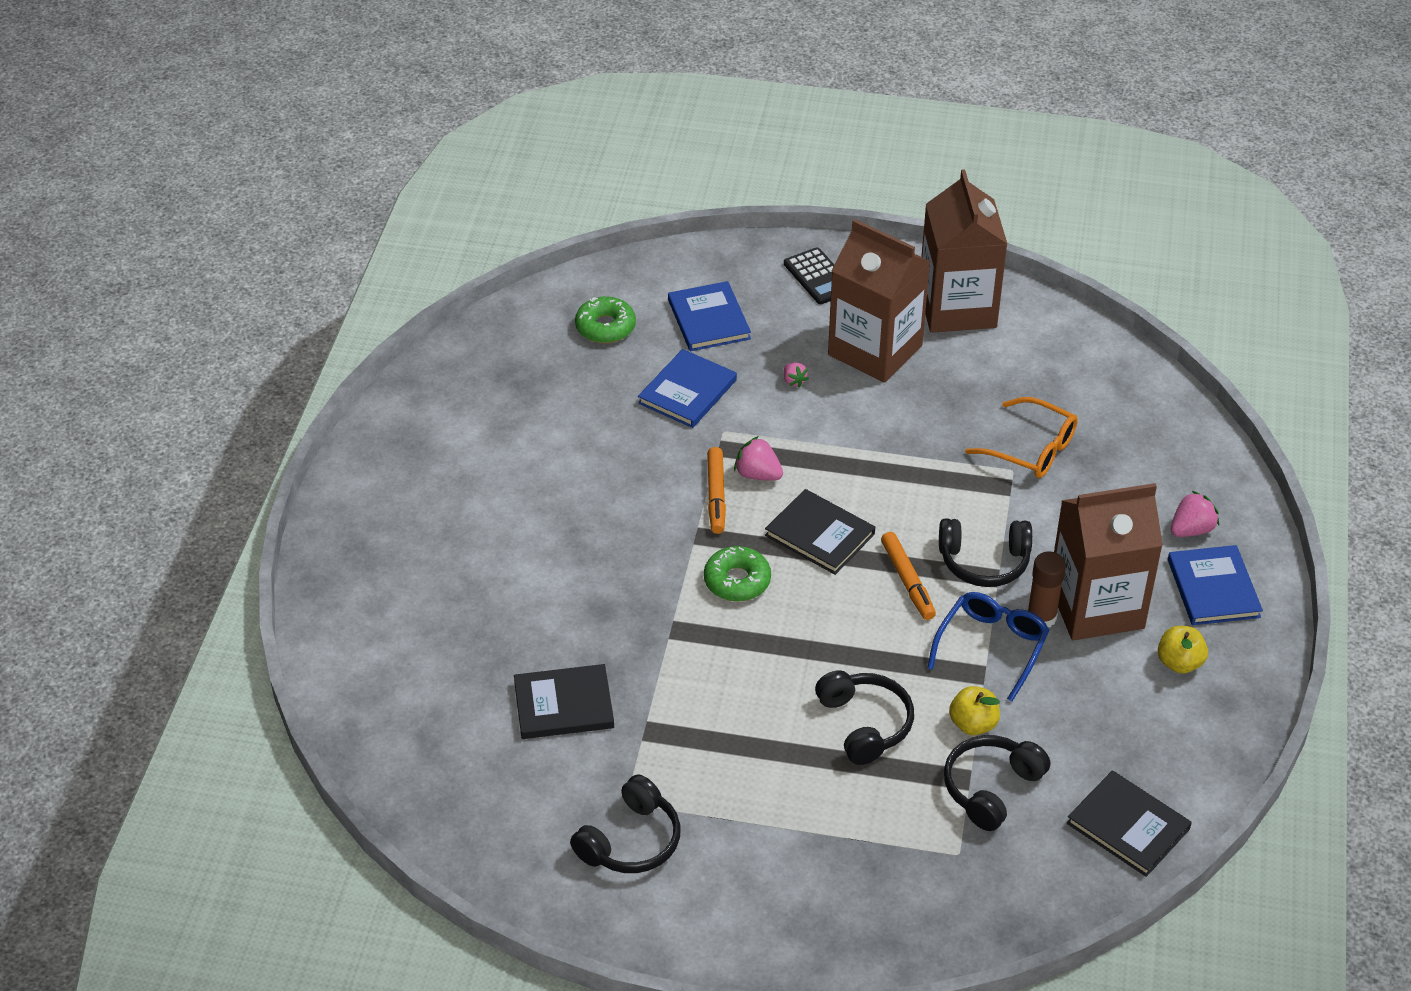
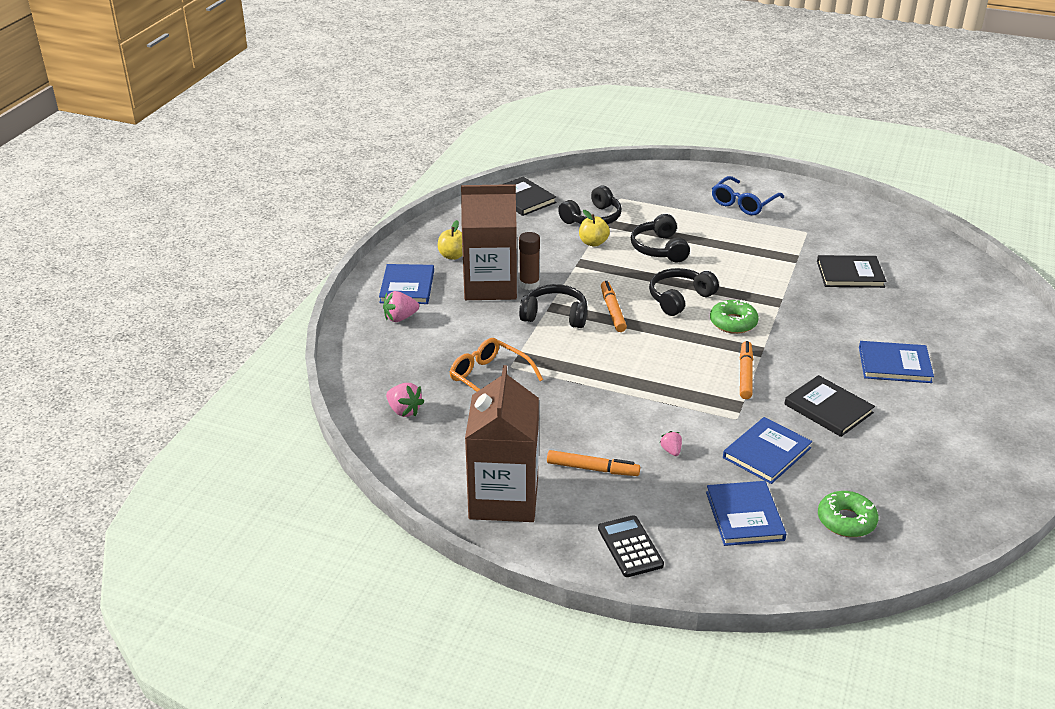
camera: 170 degrees left, 10 degrees down
black headphones [570,775,681,873] -> black headphones moved to [649,268,719,316]
pink strawberry [734,436,783,481] -> pink strawberry moved to [386,383,425,417]
black book [765,489,875,575] -> black book moved to [784,375,875,437]
brown carton [828,219,931,383] -> orange marker [547,450,640,476]
blue glasses [927,592,1049,702] -> blue glasses moved to [712,176,784,215]
none -> blue book [859,341,934,383]

